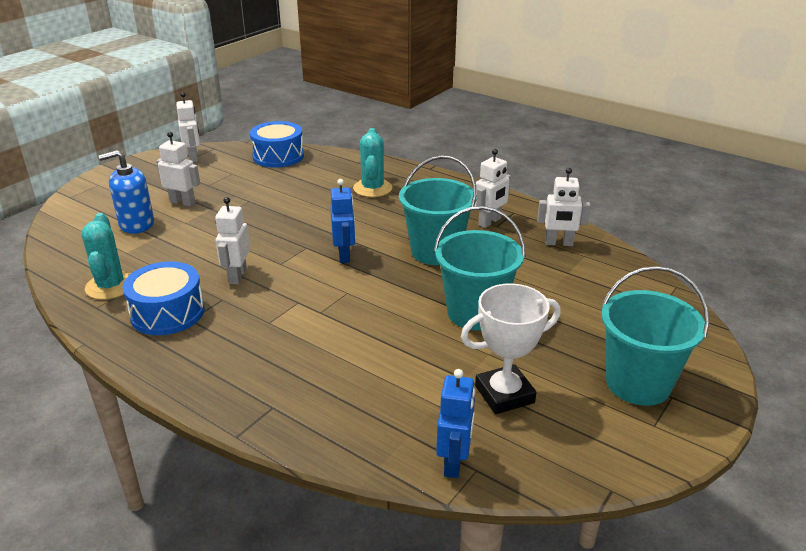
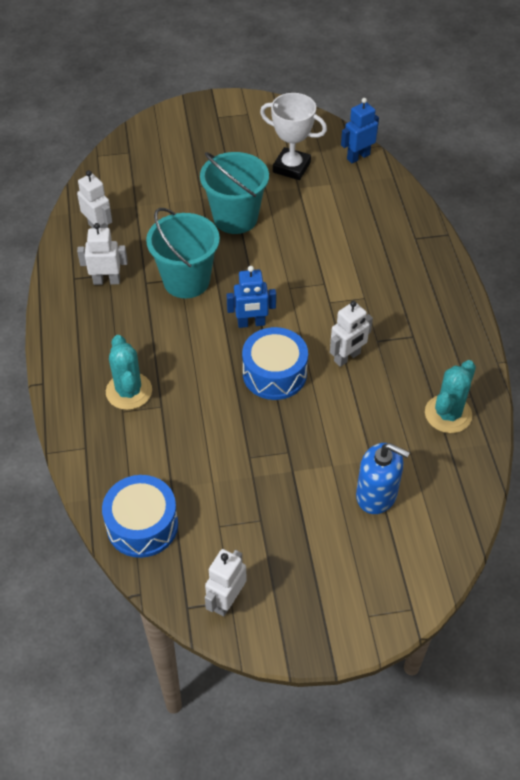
camera: 135 degrees left, 20 degrees up
blue drum [122,262,205,335] -> blue drum moved to [242,327,308,400]
white robot [156,132,200,207] -> none
blue robot [330,179,355,263] -> blue robot turned 135 degrees counterclockwise [226,266,276,328]
turquoise cactus [353,128,393,197] -> turquoise cactus turned 60 degrees counterclockwise [106,335,152,410]
turquoise bucket [601,266,709,406] -> none

